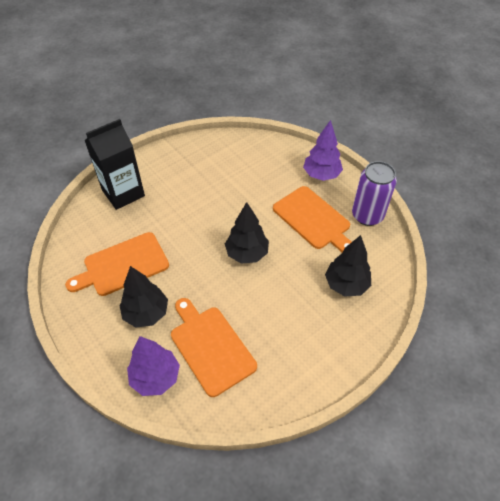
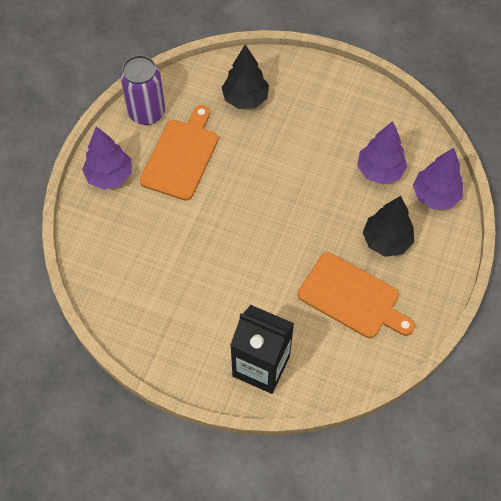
camera: 120 degrees left, 10 degrees up
orange cutting board [171,298,257,397] -> purple tree [357,121,407,185]
black tree [225,202,269,263] -> none

